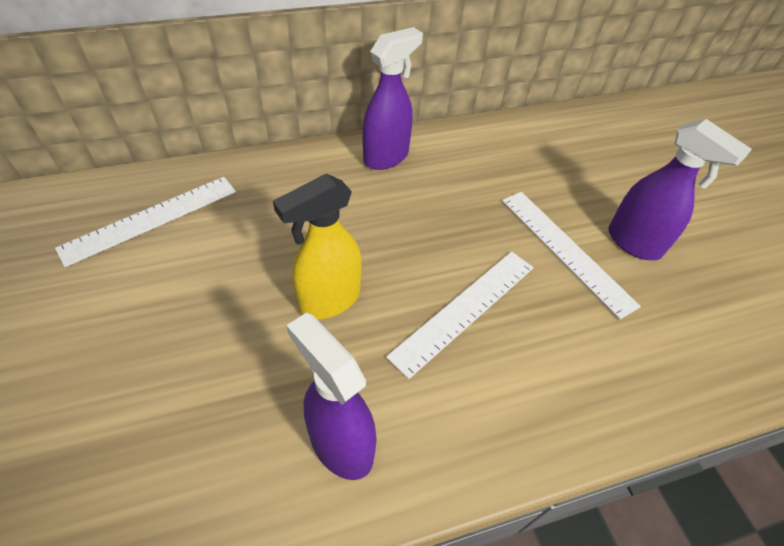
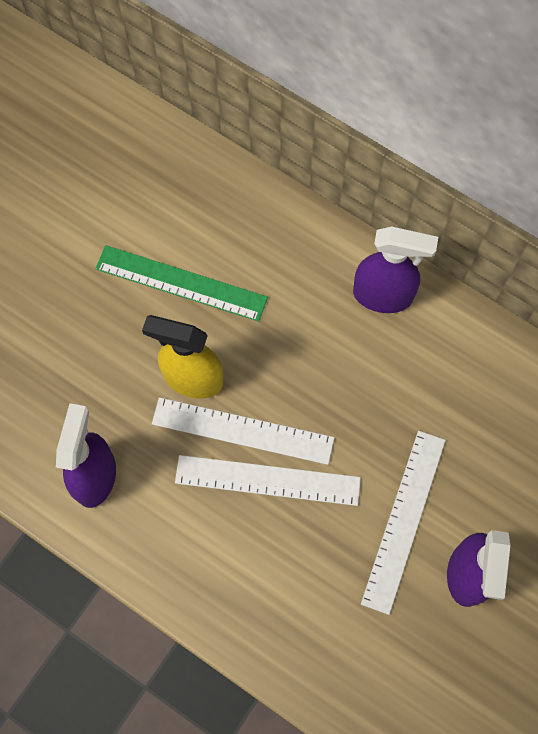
camera: 55 degrees right, 20 degrees up
white ruler [55,177,236,267] -> white ruler moved to [152,397,335,465]
none -> green ruler [96,245,268,322]

